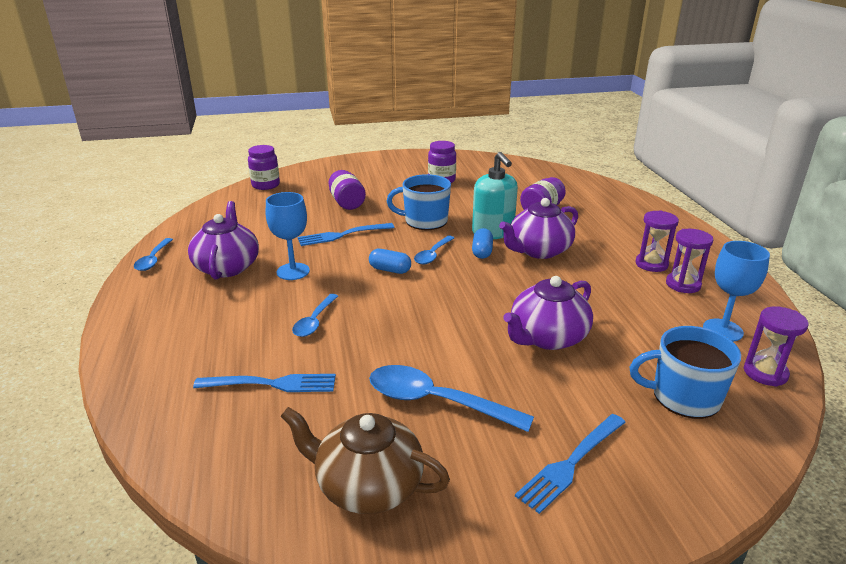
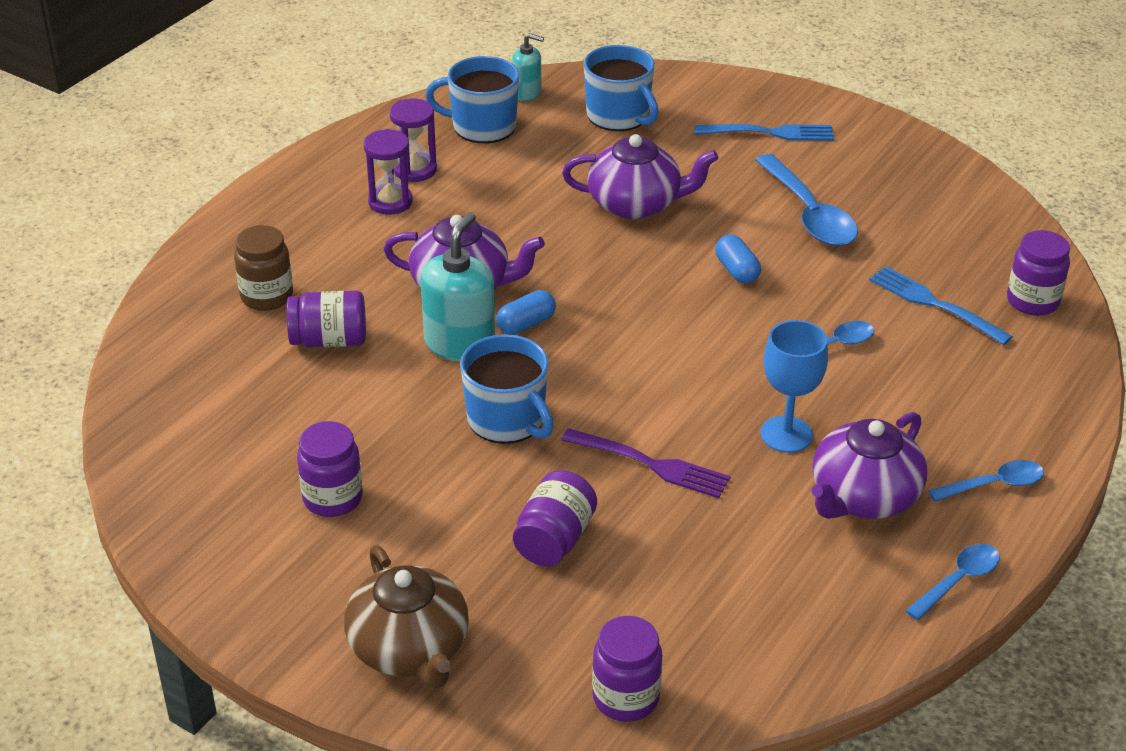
camera: 135 degrees left, 10 degrees up
brown teapot [281,407,450,514] -> brown teapot moved to [344,545,469,689]
blue fork [298,223,394,246] -> purple fork [561,428,730,498]
blue capsule [369,249,411,274] -> blue capsule moved to [715,234,761,284]
blue spoon [414,236,454,264] -> blue spoon moved to [929,460,1044,501]
blue goblet [703,241,770,342] -> blue mug [425,56,519,143]
purple hourglass [744,306,809,387] -> turquoise soap dispenser [512,33,544,101]
none -> brown jar [234,225,293,311]
none -> purple jar [1007,230,1070,316]

